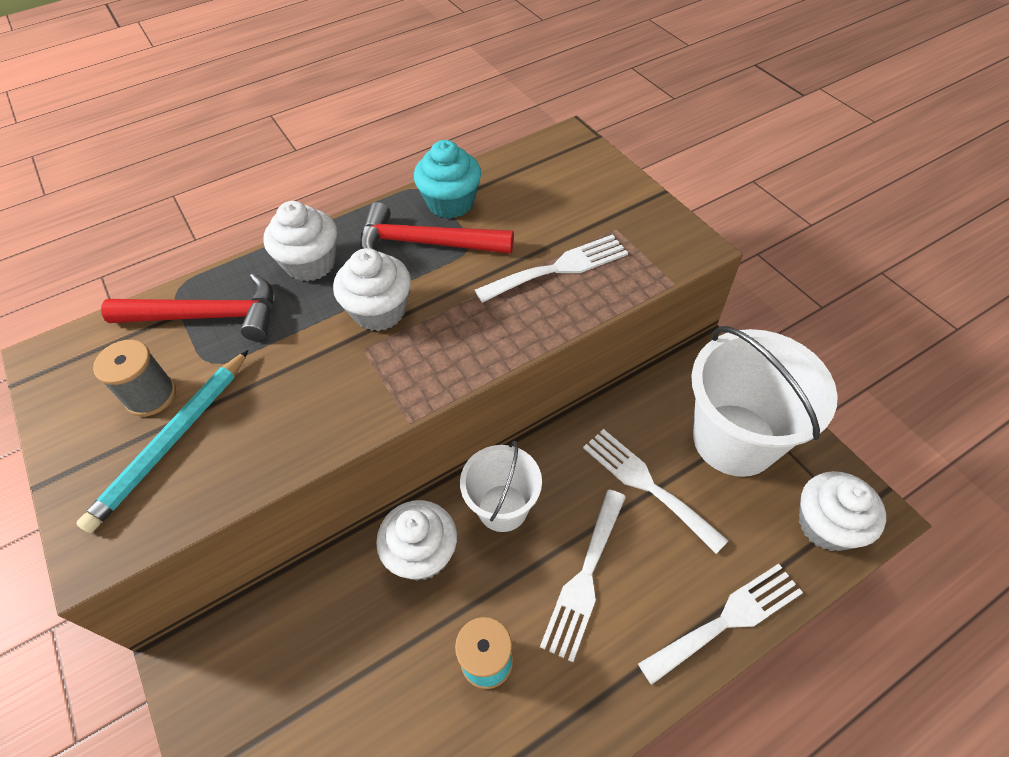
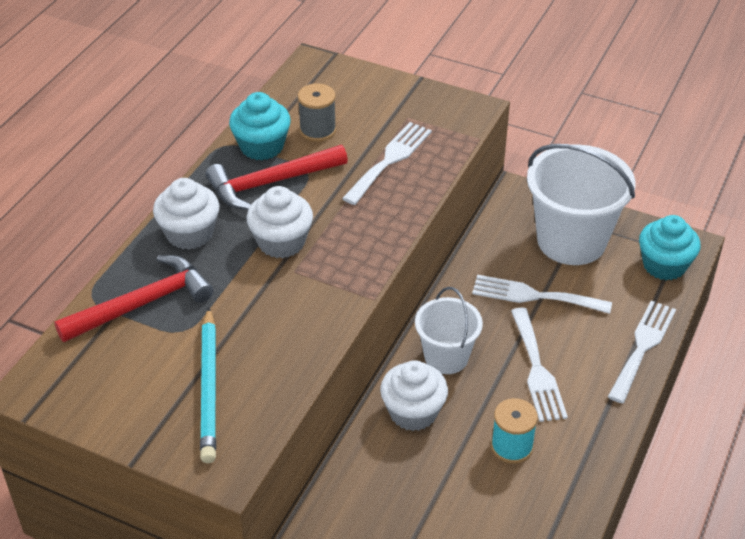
camera: 35 degrees left, 10 degrees down
grey spool [93,340,176,417] -> grey spool moved to [298,83,336,142]
white cupcake [799,471,886,551] -> turquoise cupcake [639,215,700,280]

